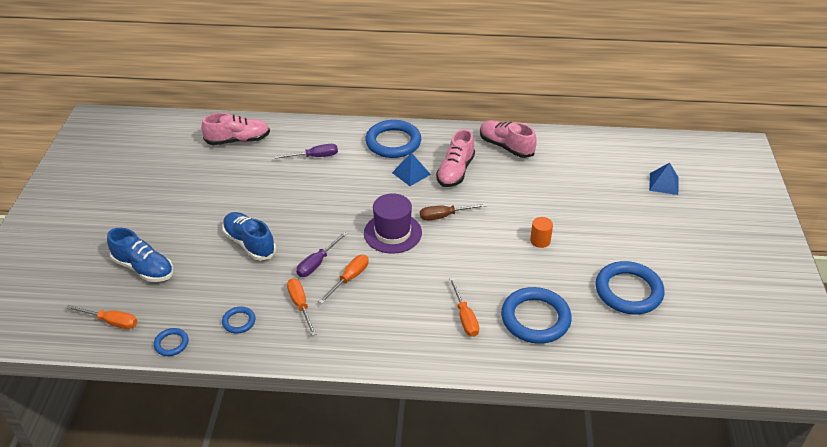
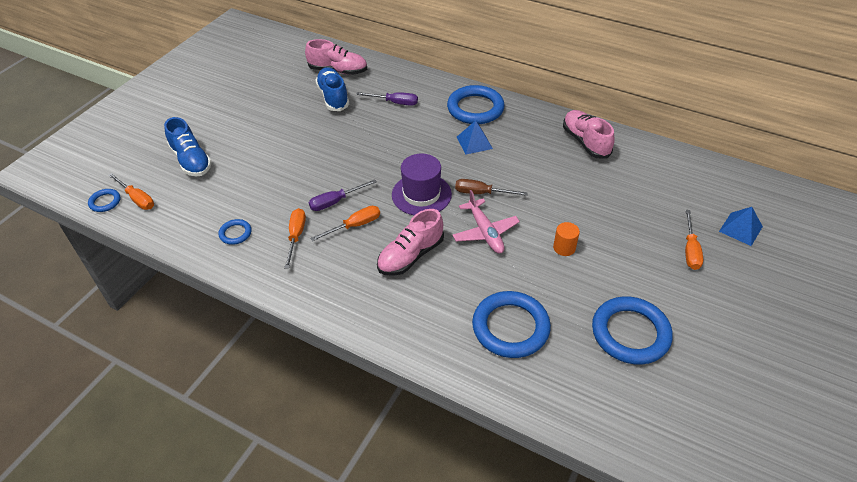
camera: 25 degrees right, 5 degrees up
blue ring [154,328,189,356] -> blue ring moved to [88,189,121,212]
blue shoe [222,212,276,261] -> blue shoe moved to [315,67,349,111]
pink shoe [436,129,475,187] -> pink shoe moved to [377,209,444,276]
orange screwdriver [449,278,479,337] -> orange screwdriver moved to [685,210,703,270]
none -> pink plane [452,190,520,254]

